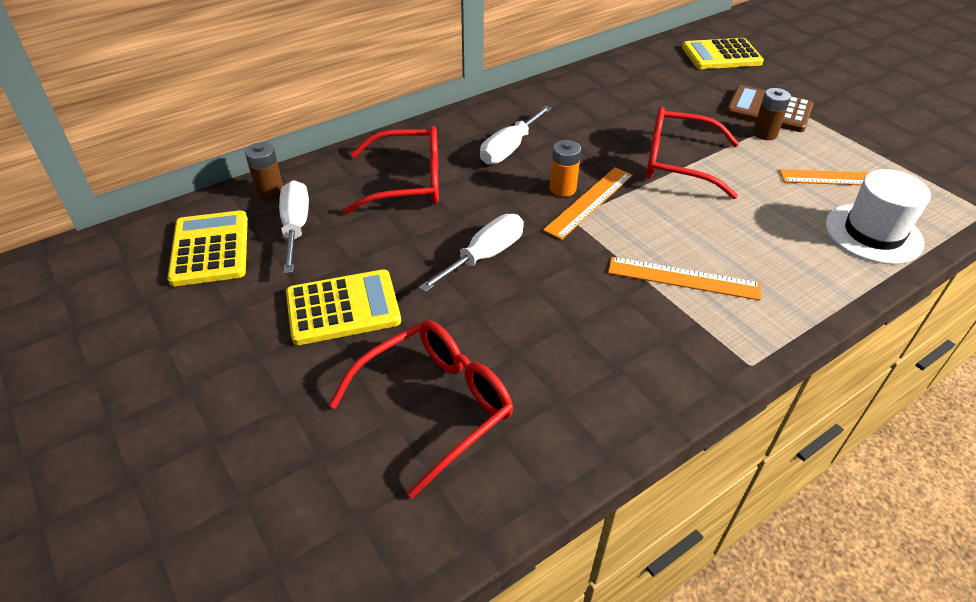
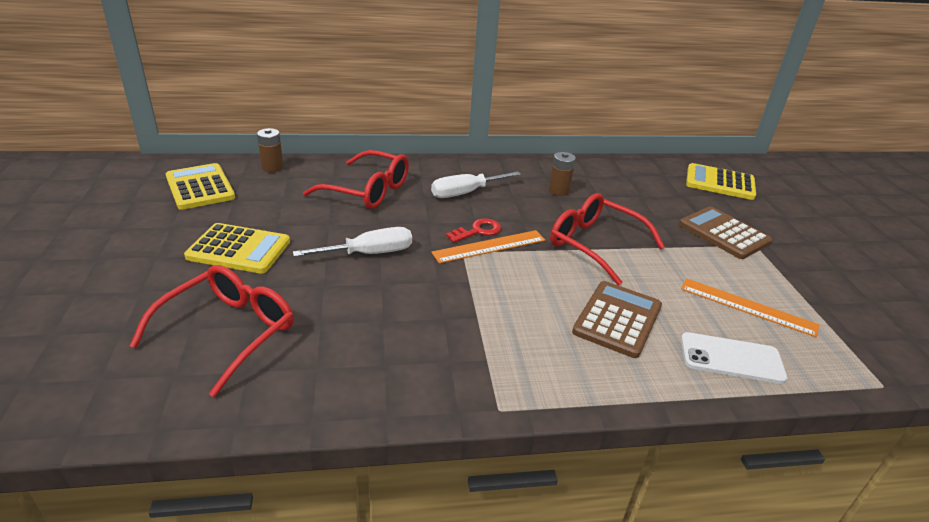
camera: 25 degrees right, 10 degrees down
yellow calculator [167,210,248,286] -> yellow calculator turned 45 degrees counterclockwise [166,163,235,210]
white screwdriver [279,180,309,274] -> none
red glasses [329,320,513,499] -> red glasses turned 45 degrees counterclockwise [130,265,294,397]
orange battery [550,140,581,197] -> red key [446,218,501,243]
orange ruler [608,257,761,301] -> none
brown battery [753,88,791,140] -> brown battery moved to [549,152,576,196]
white hat [825,169,931,264] -> white phone [681,332,787,384]
none -> brown calculator [572,281,662,358]

